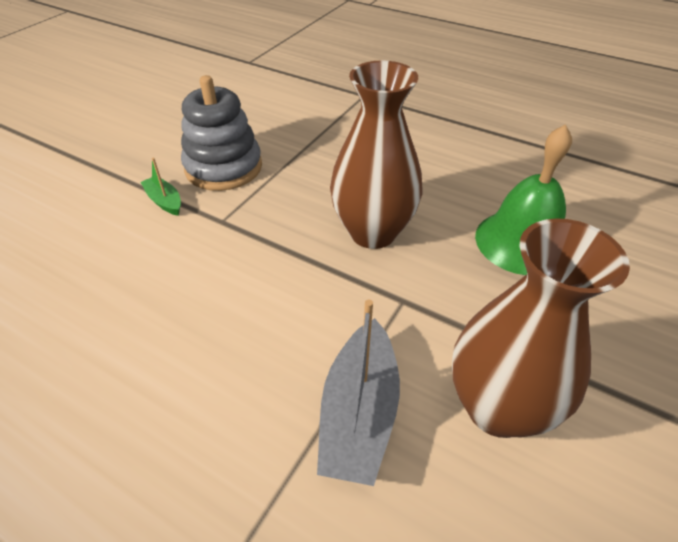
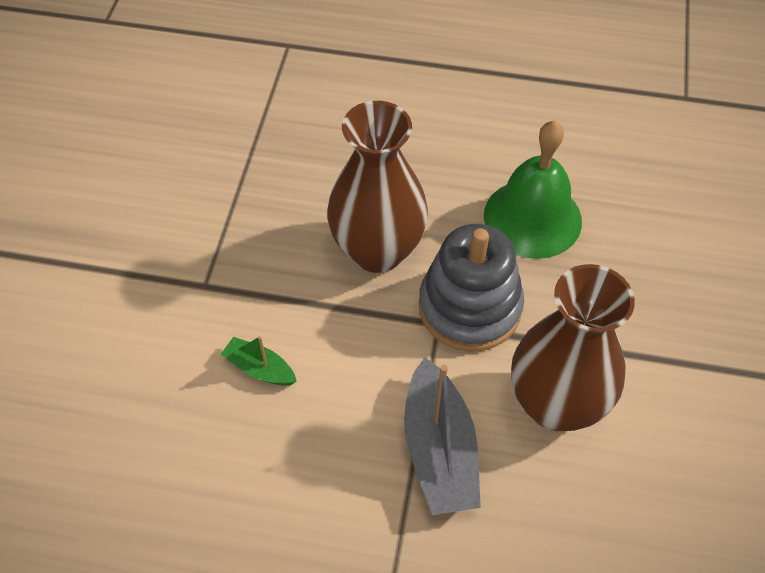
camera: 20 degrees left, 10 degrees up
green boat [140,158,181,216] -> green boat moved to [221,336,297,386]
grey stacking toy [181,75,262,191] -> grey stacking toy moved to [419,224,524,352]

